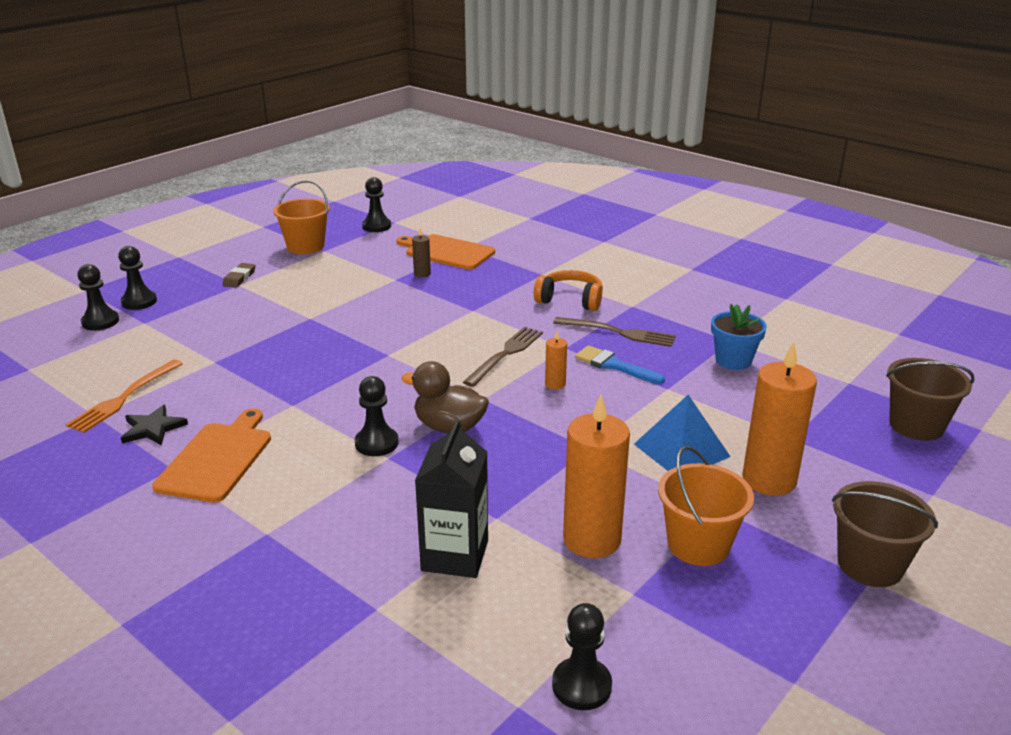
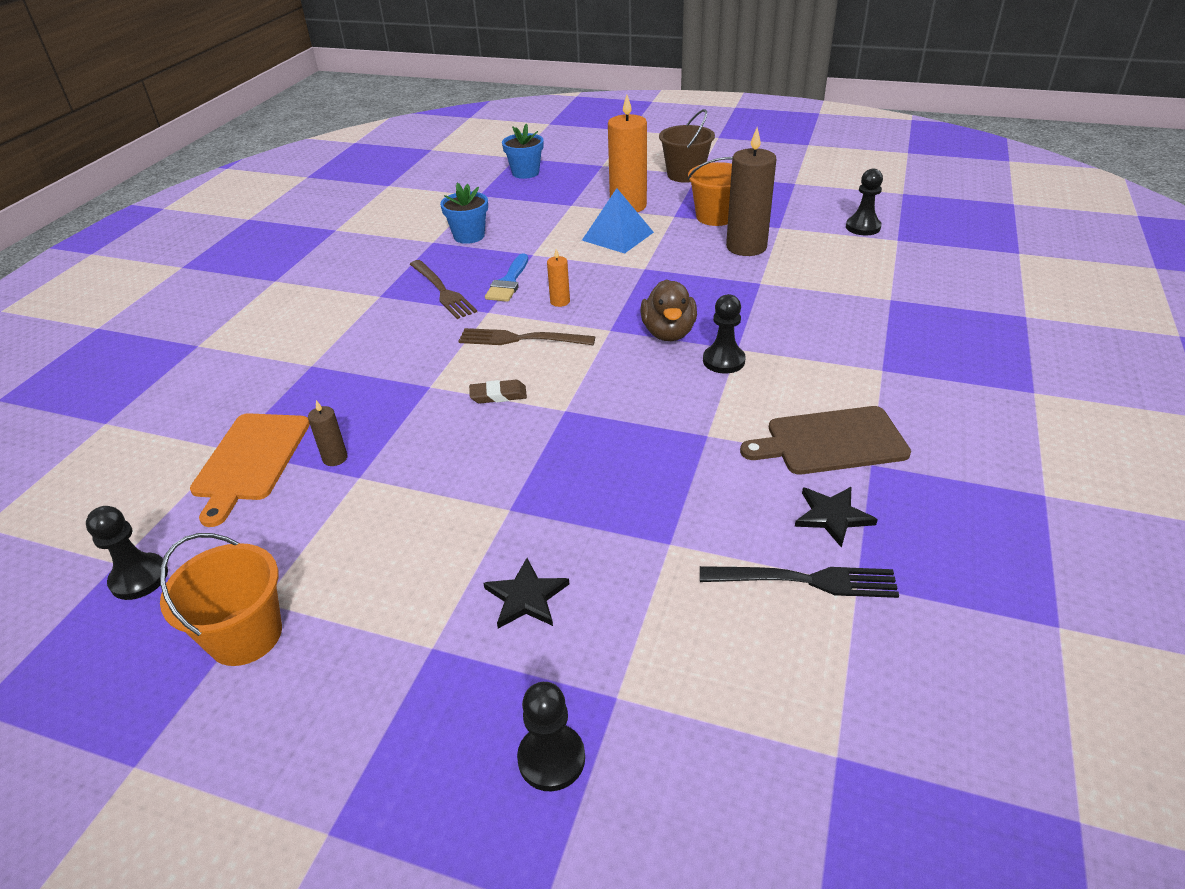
camera: 110 degrees left, 10 degrees up
orange fork [65,360,183,433] -> black fork [700,566,899,598]
black pawn [77,264,119,331] -> none
orange cutting board [152,408,271,502] -> brown cutting board [740,406,911,475]
brown eraser [222,263,255,288] -> brown eraser moved to [469,380,527,404]
black carton [415,419,488,578] -> none
orange headphones [534,270,603,311] -> none
brown fork [553,317,676,347] -> brown fork turned 150 degrees clockwise [410,260,477,319]
orange candle [563,395,630,558] -> brown candle [726,128,776,256]
brown bucket [886,358,975,441] -> blue flower pot [502,124,544,179]
none -> black star [483,558,569,629]

